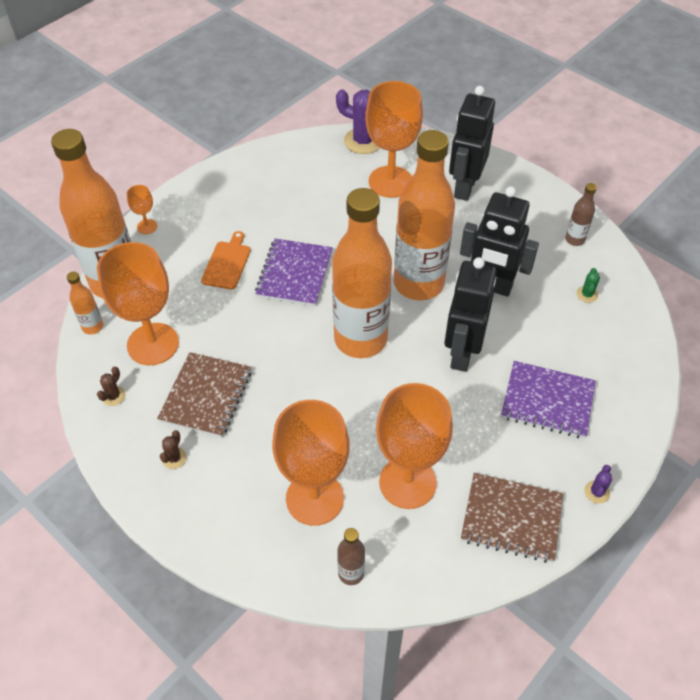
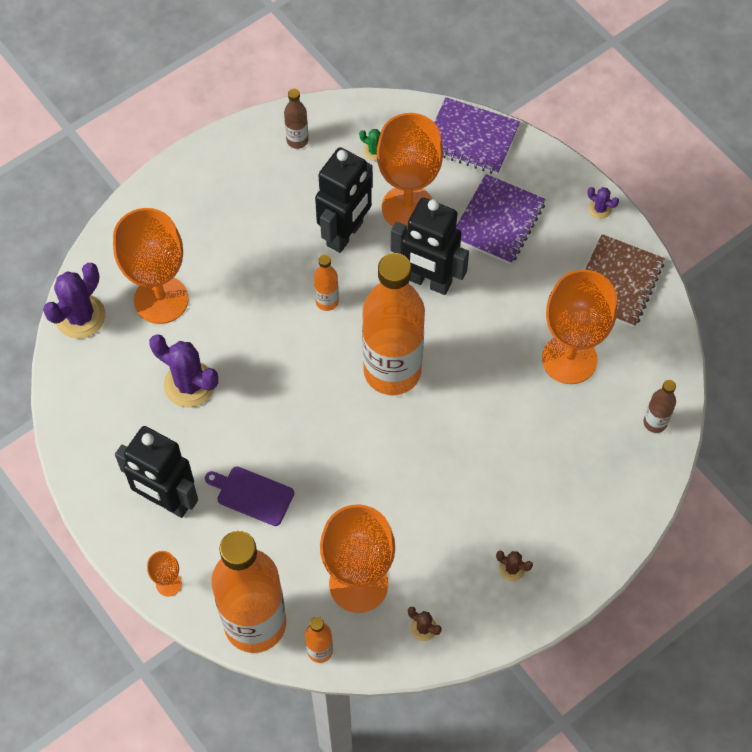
camera: 80 degrees left, 10 degrees up
brown notebook [157,352,251,437] -> none
orange cutting board [201,231,251,290] -> purple cutting board [205,466,294,526]
purple notebook [255,239,333,306] -> purple notebook moved to [434,97,520,175]
orange goblet [272,400,350,526] -> orange goblet moved to [377,113,443,229]
orange bottle [394,130,455,300] -> orange bottle [314,254,339,311], size x0.41
black robot [449,86,495,201] -> black robot moved to [115,426,198,518]
none -> purple cactus [149,334,218,407]

